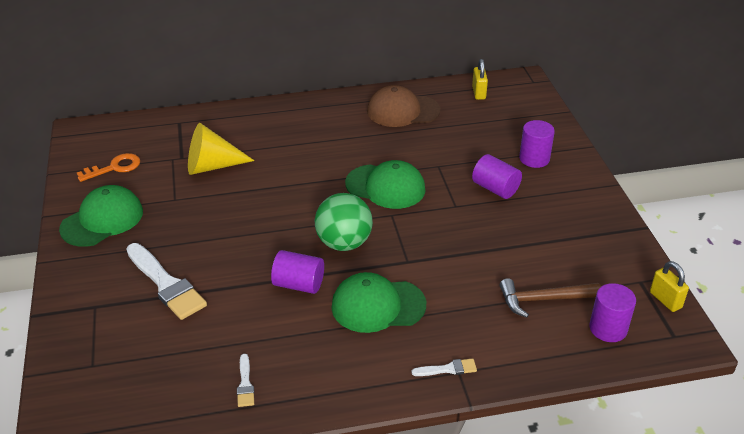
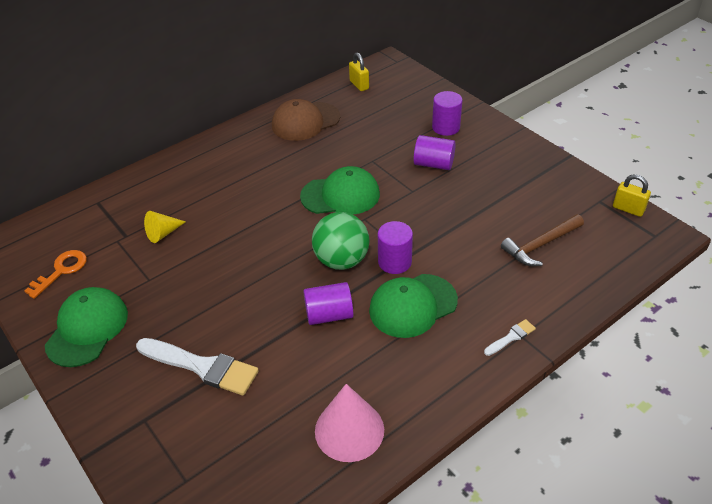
camera: 25 degrees left, 5 degrees up
yellow cone [188,123,255,175] -> yellow cone [144,211,186,243], size x0.59
white brush [237,354,254,407] -> pink cone [315,384,384,462]
purple cylinder [589,283,636,342] -> purple cylinder moved to [378,221,413,274]

